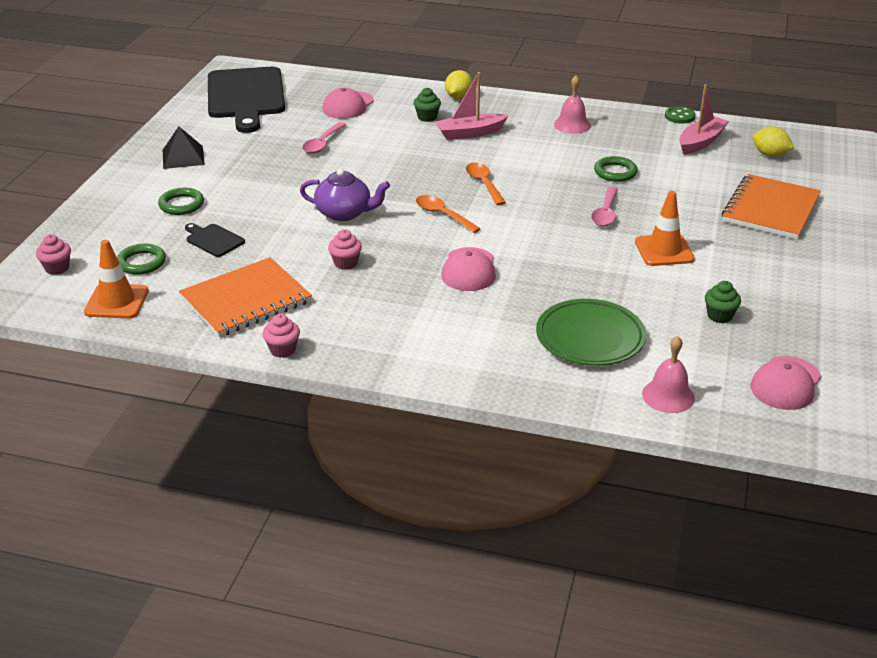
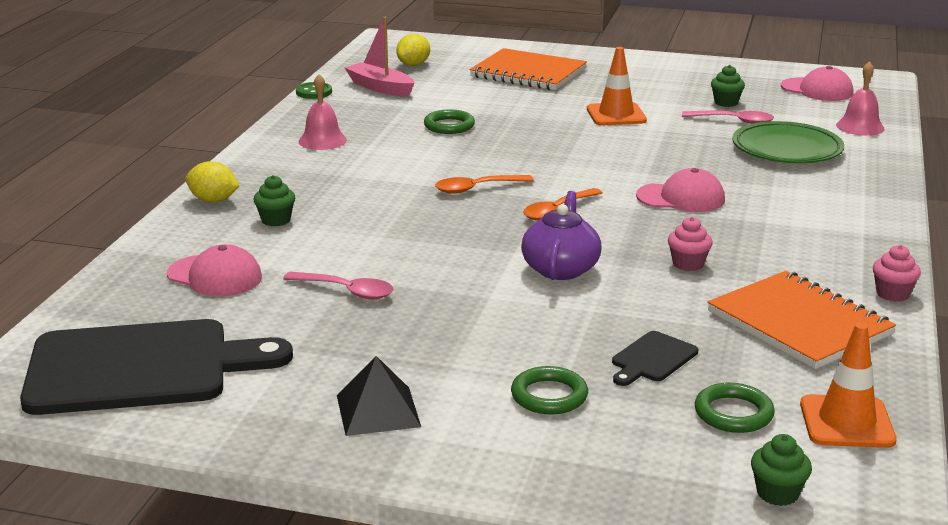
camera: 90 degrees left, 10 degrees down
pink cupcake [36,234,71,275] -> green cupcake [751,434,812,506]
pink boat [435,72,508,140] -> none
pink spoon [591,187,618,226] -> pink spoon moved to [682,110,774,124]

